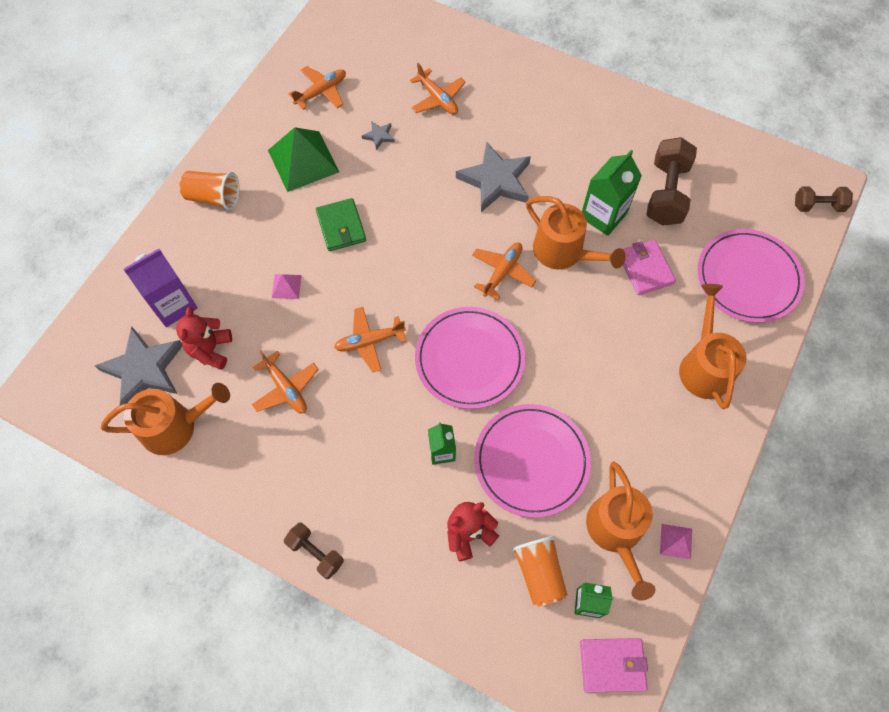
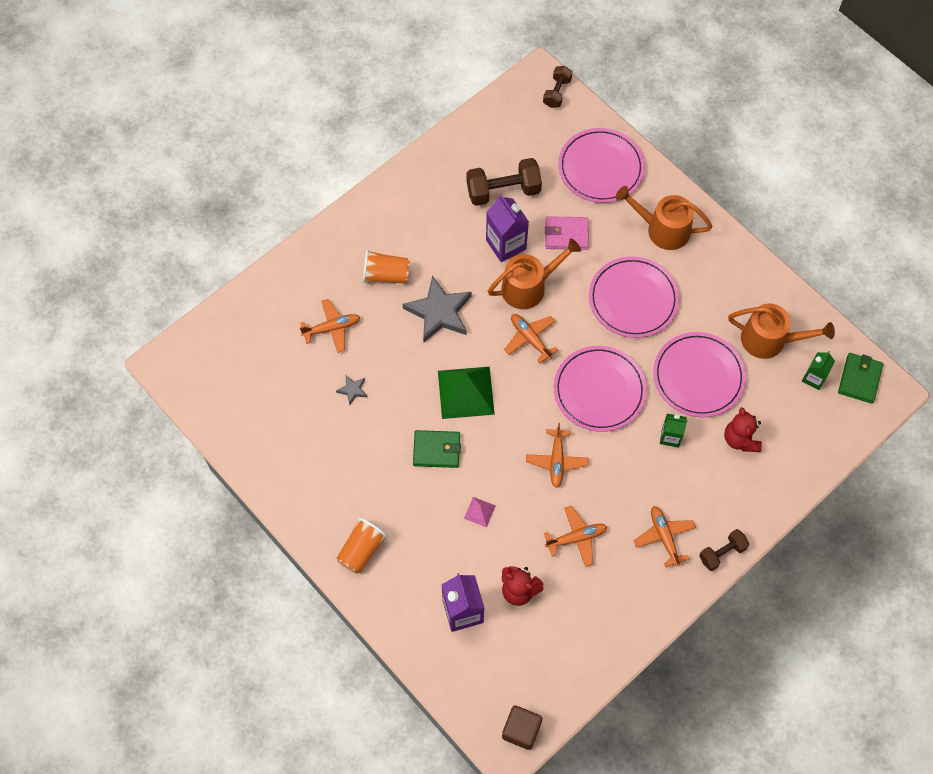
camera: 70 degrees left, 0 degrees up
grey star [95,326,183,411] -> none
orange watering can [101,383,230,455] -> none
green pyramid [268,127,339,192] -> green pyramid moved to [438,367,495,419]
orange plane [289,66,346,110] -> orange plane moved to [634,506,696,567]
orange cup [512,536,567,607] -> orange cup moved to [363,250,410,284]
pink wallet [580,638,648,693] -> green wallet [838,353,883,403]
green carton [582,150,642,236] -> purple carton [486,194,529,262]
brown dumbbell [646,137,697,226] -> brown dumbbell turned 45 degrees counterclockwise [466,158,542,206]
pink pyramid [660,524,692,559] -> none
none -> brown cube [502,705,542,750]
none -> pink plate [589,256,679,338]

